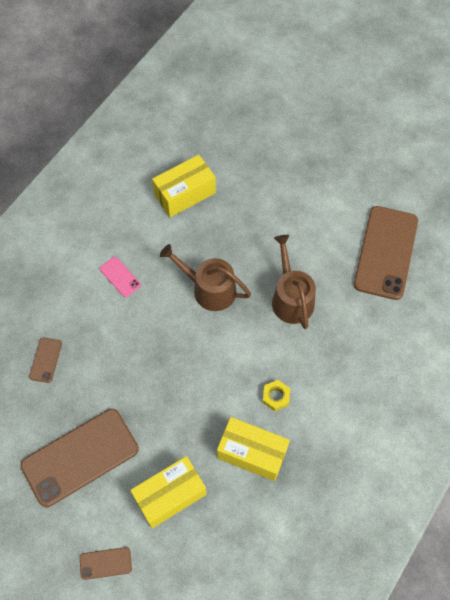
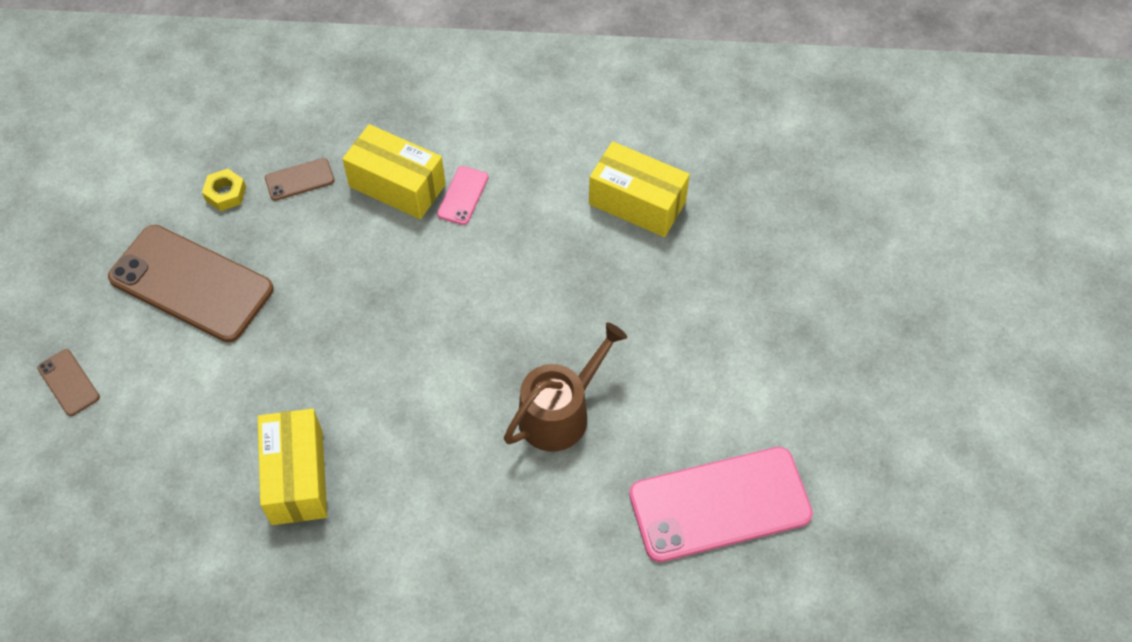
camera: 60 degrees right, 5 degrees down
yellow box [130,456,206,528] -> yellow box moved to [342,124,446,219]
brown watering can [160,244,251,311] -> none
yellow nut [262,380,290,411] -> yellow nut moved to [202,169,246,211]
brown phone [354,206,418,300] -> pink phone [629,447,813,562]

